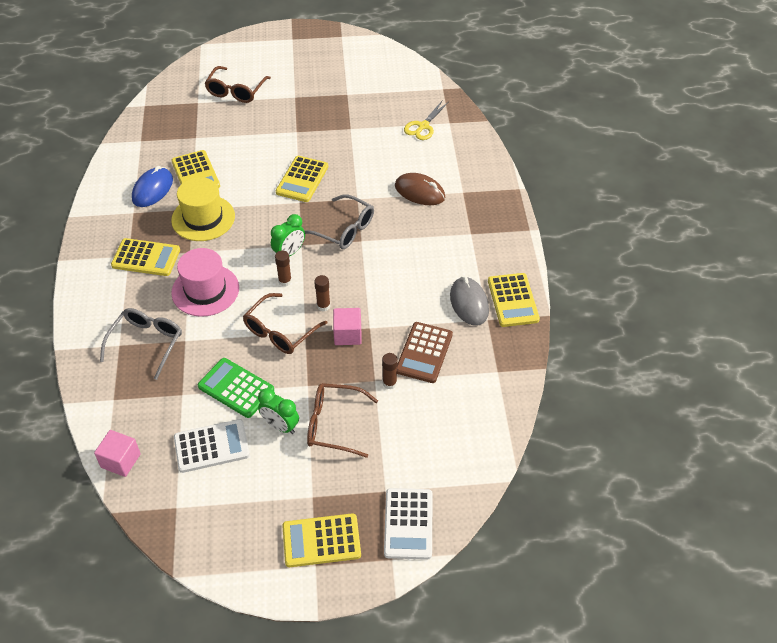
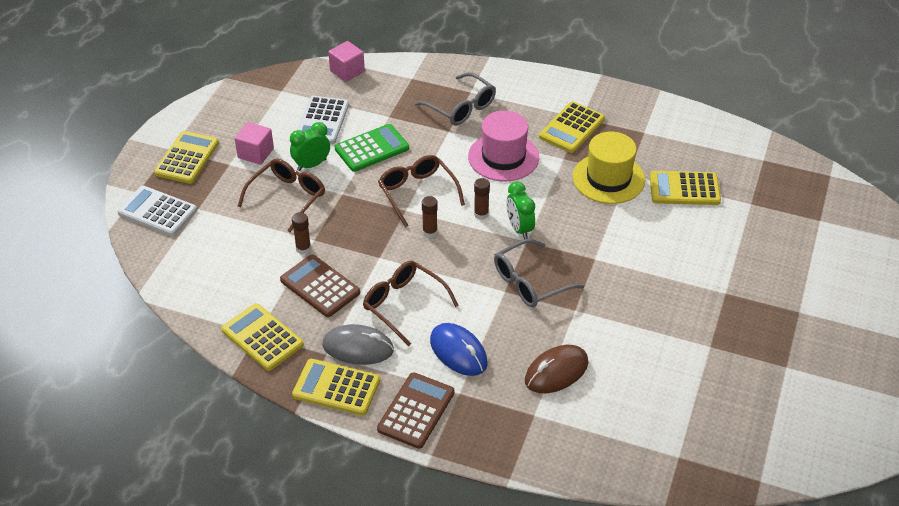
camera: 115 degrees right, 5 degrees down
blue mouse [132,166,173,207] -> blue mouse moved to [430,323,488,376]
brown glasses [204,66,271,103] -> brown glasses moved to [363,261,459,346]
yellow calculator [276,156,328,202] -> yellow calculator moved to [221,303,304,371]
pink cube [333,308,362,345] -> pink cube moved to [235,122,274,165]
yellow scissors [404,101,449,140] -> none
none -> brown calculator [377,372,455,449]

